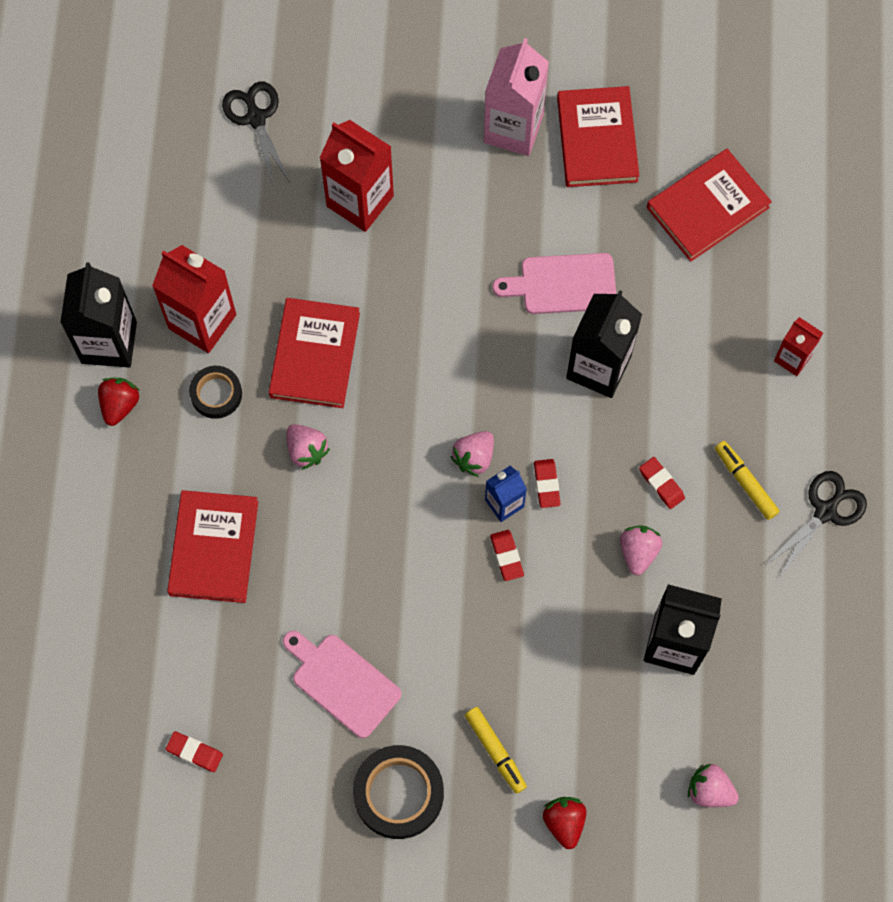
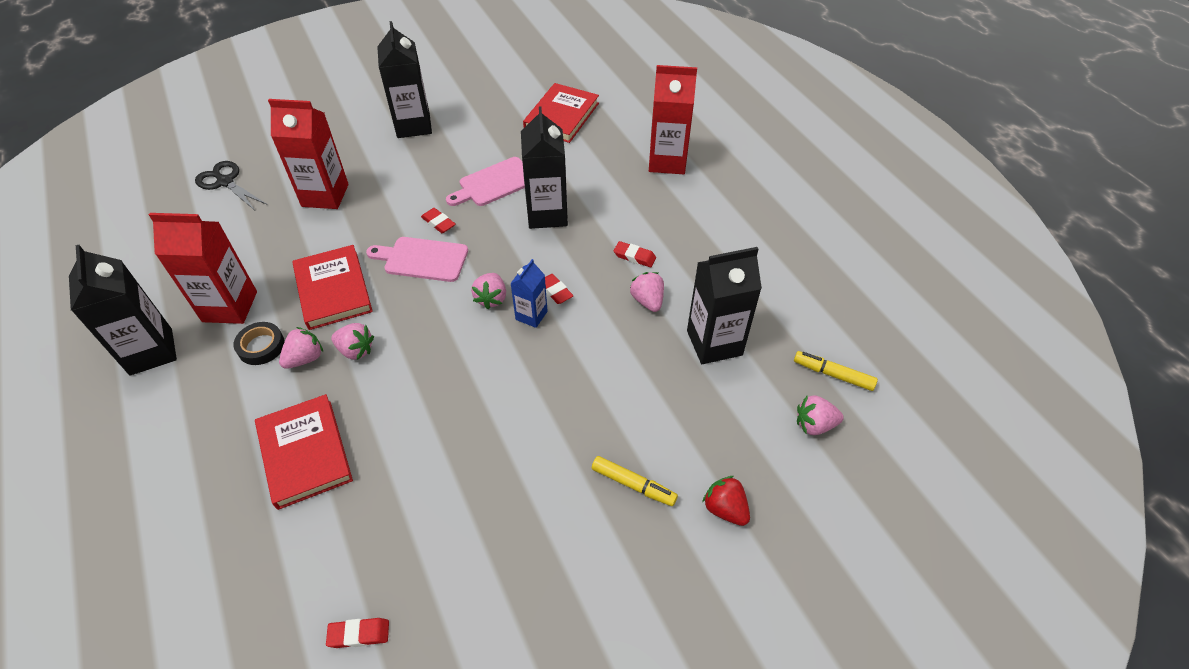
camera: 30 degrees left, 20 degrees down
red strawberry [98,378,140,426] -> none
pink cutting board [283,631,401,738] -> pink cutting board moved to [366,237,468,282]
black tape [353,745,444,839] -> none
pink carton [484,38,549,156] -> black carton [377,21,432,138]
red eraser [490,530,524,581] -> red eraser moved to [421,208,456,233]
red book [557,86,639,187] -> none
yellow marker [715,441,780,520] -> yellow marker moved to [794,351,878,391]
black scissors [766,471,867,576] -> none
red carton [774,317,823,376] -> red carton [649,65,697,174], size x1.79
none -> pink strawberry [279,327,323,369]

